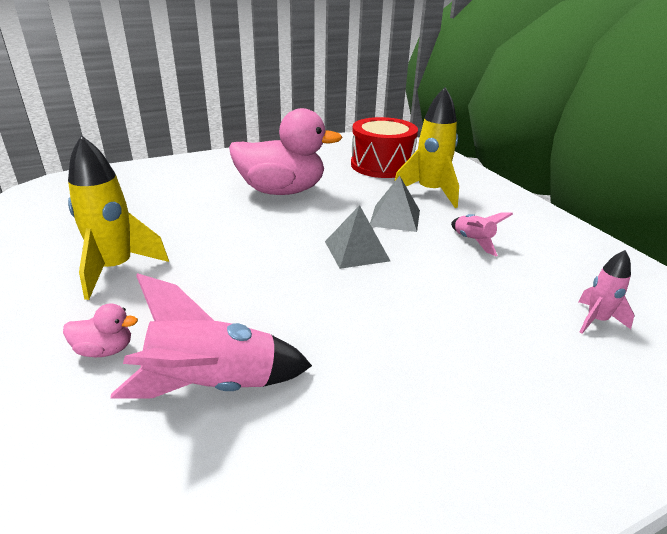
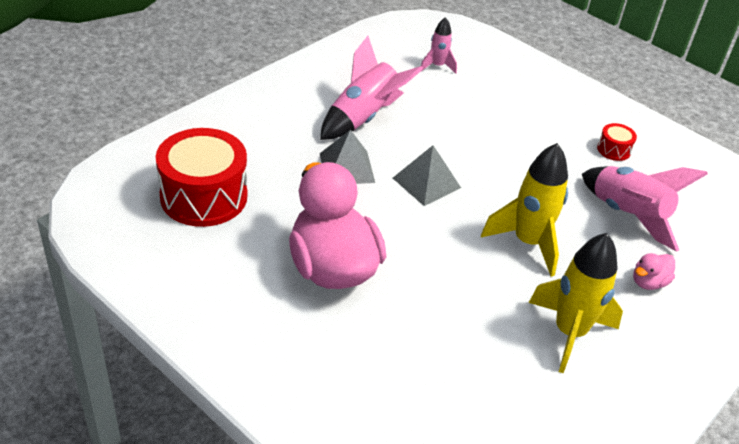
camera: 115 degrees left, 10 degrees up
pink duck [63,303,138,357] -> pink duck turned 105 degrees counterclockwise [633,253,675,290]
yellow rocket [394,87,459,208] -> yellow rocket moved to [481,143,568,277]
pink rocket [451,212,513,256] -> pink rocket [320,36,423,140], size x1.83
none -> red drum [597,123,637,161]

